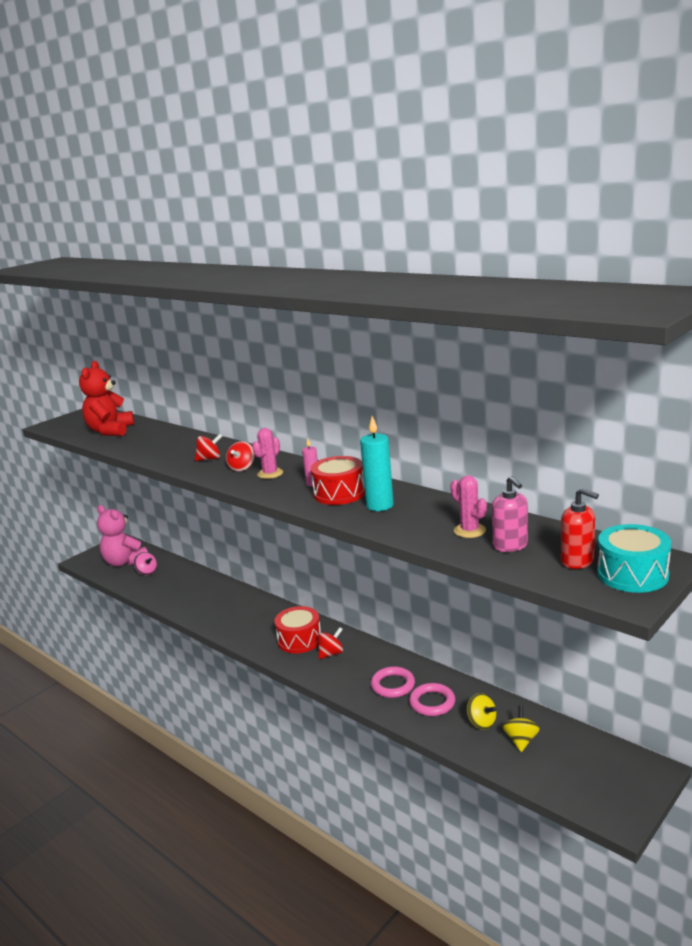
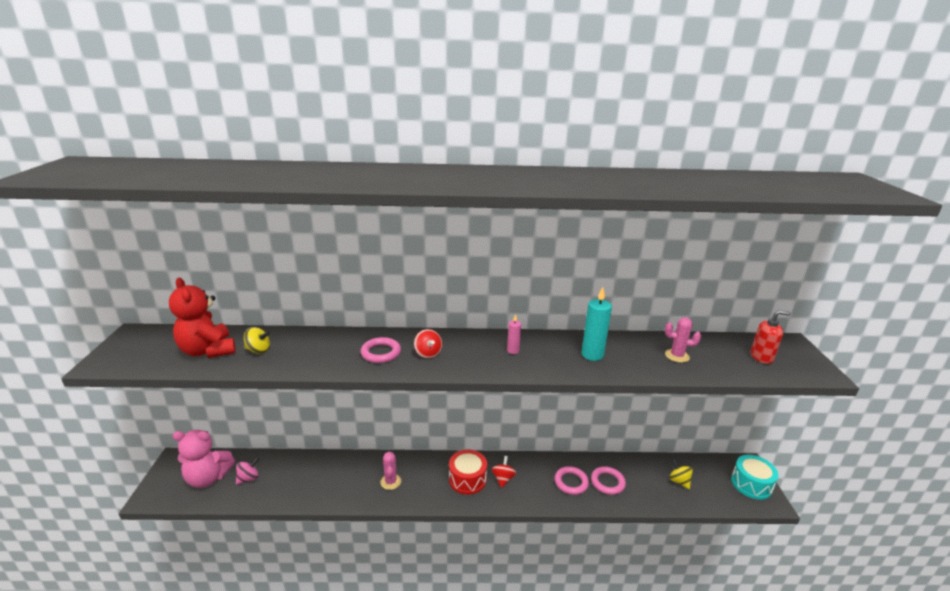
camera: 45 degrees left, 5 degrees up
pink spinning top [134,552,157,575] -> pink spinning top turned 45 degrees counterclockwise [236,457,259,485]
red spinning top [195,434,222,461] -> pink ring [361,337,401,363]
pink cactus [252,428,283,479] -> pink cactus moved to [380,452,401,490]
red drum [311,456,365,505] -> none
yellow spinning top [467,693,497,730] -> yellow spinning top moved to [244,327,270,354]
pink soap dispenser [492,476,528,552] -> none
turquoise drum [597,524,671,593] -> turquoise drum moved to [731,455,779,500]

